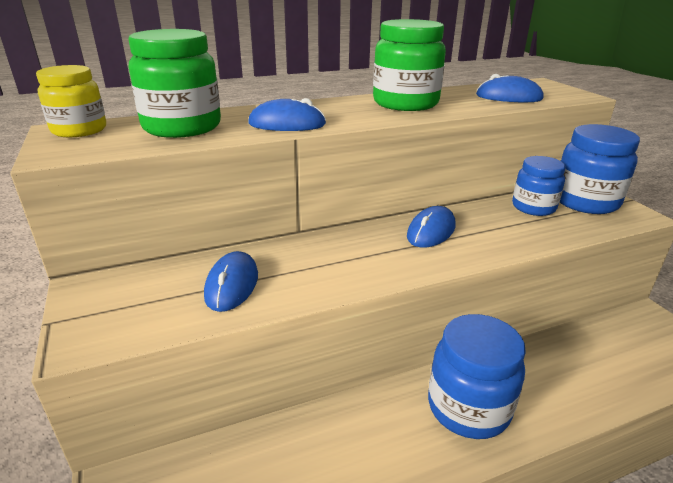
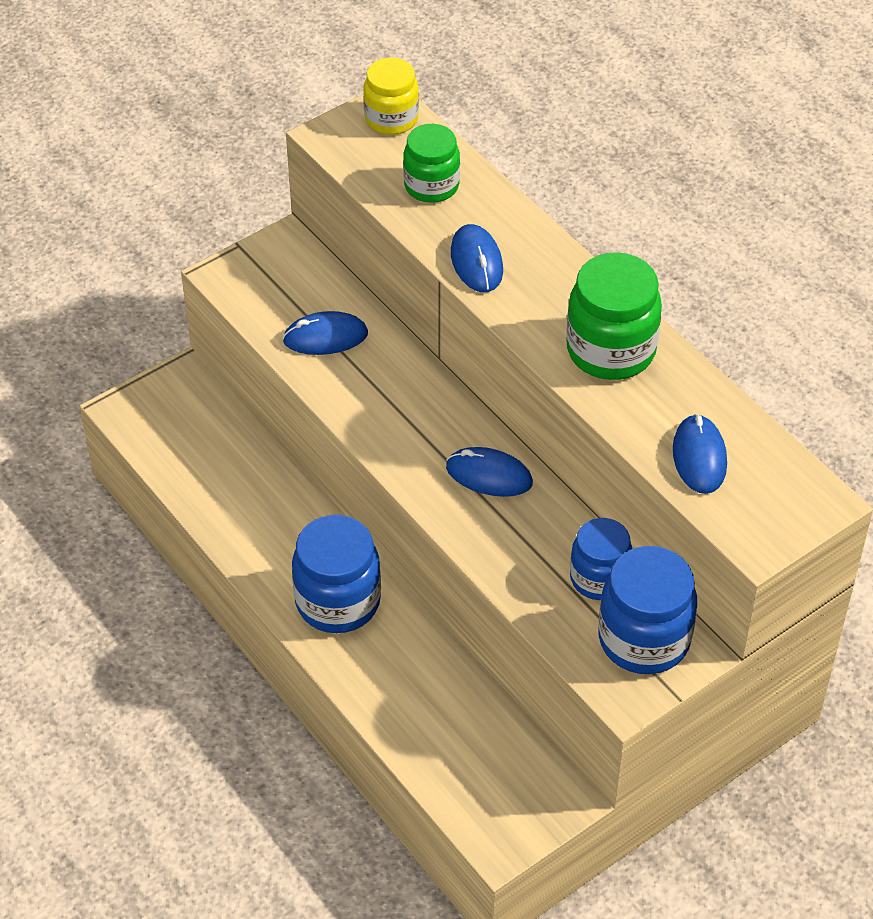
camera: 75 degrees right, 20 degrees up
green jar [128,29,221,138] -> green jar [403,124,460,203], size x0.66

